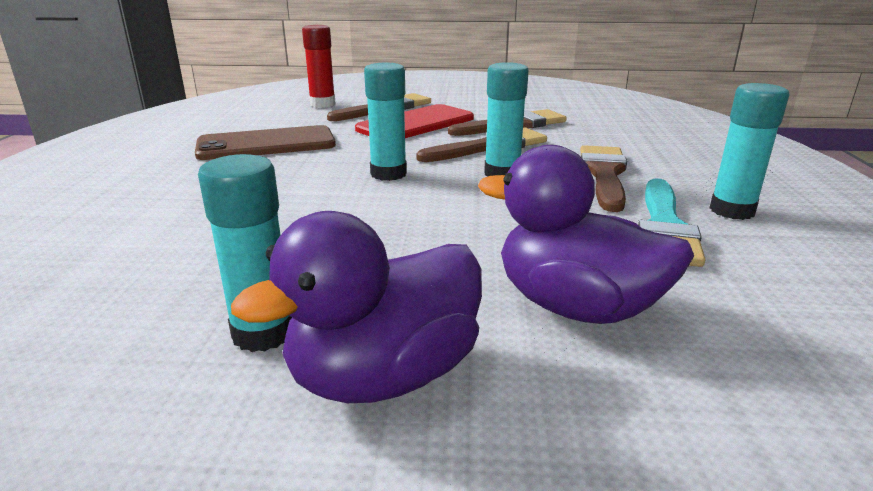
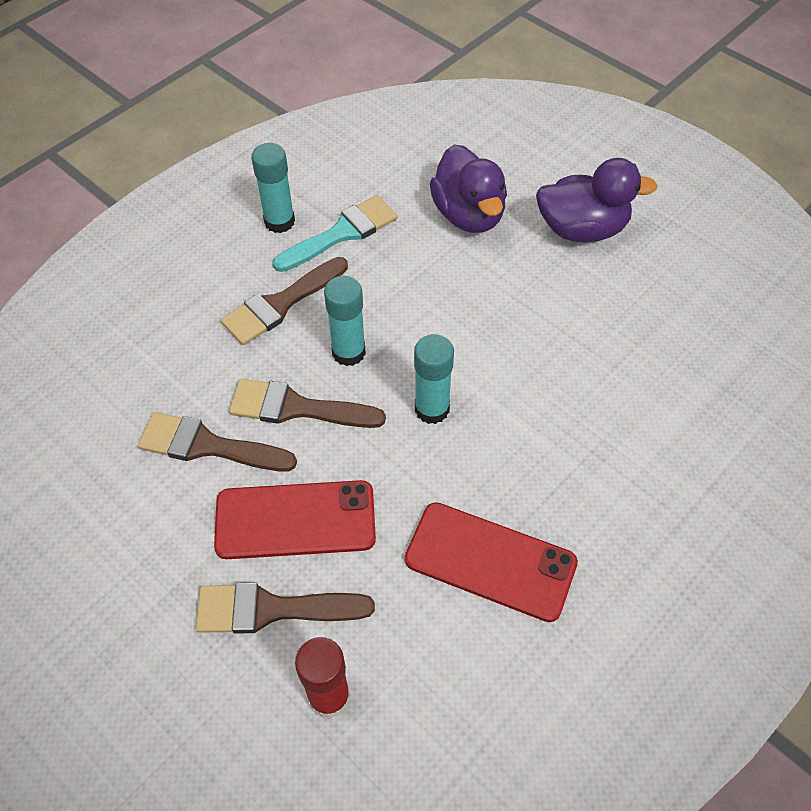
camera: 140 degrees left, 30 degrees up
brown phone [195,125,336,160] -> red phone [405,502,578,622]
turquoise glue stick [198,154,292,352] -> none

